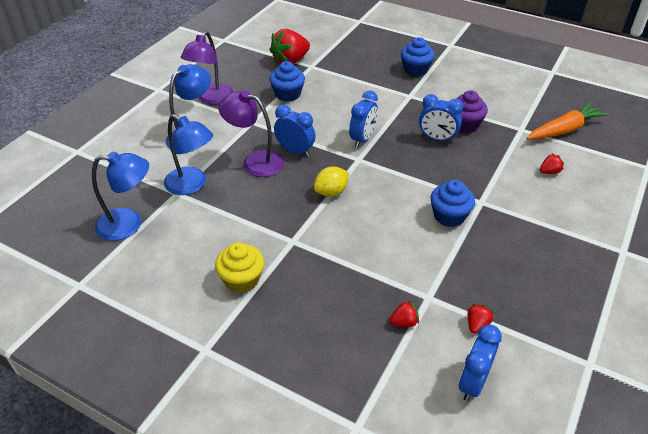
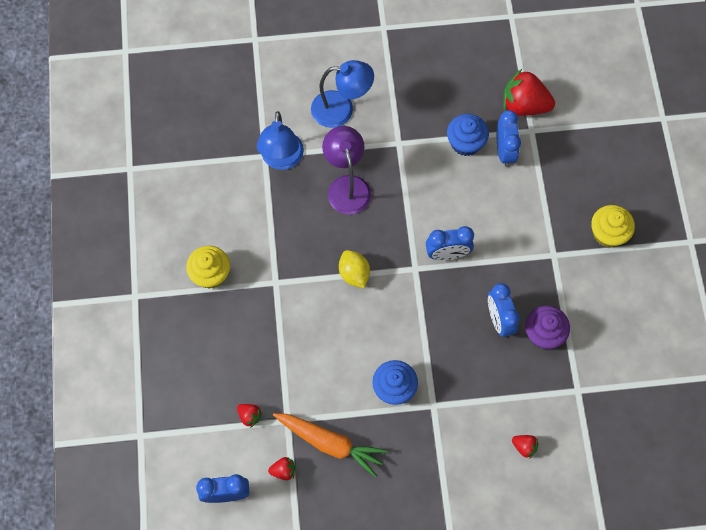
camera: 55 degrees right, 25 degrees up
blue lamp [92,151,149,241] -> none
purple lamp [181,31,234,105] -> none
blue clock [274,105,316,157] -> blue clock moved to [497,110,521,167]
yellow lemon [314,166,349,197] -> yellow lemon turned 45 degrees clockwise [339,250,370,288]
blue cupcake [401,37,435,76] -> yellow cupcake [591,205,635,248]
orange carrot [527,102,609,139] -> orange carrot moved to [273,413,388,478]

